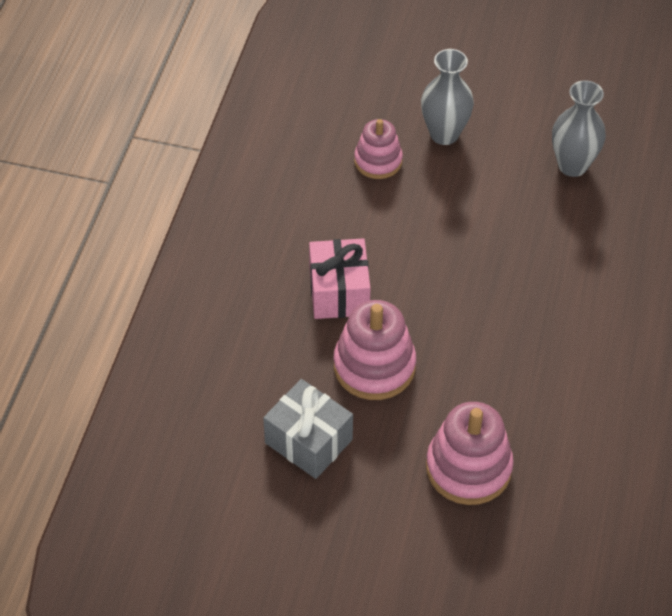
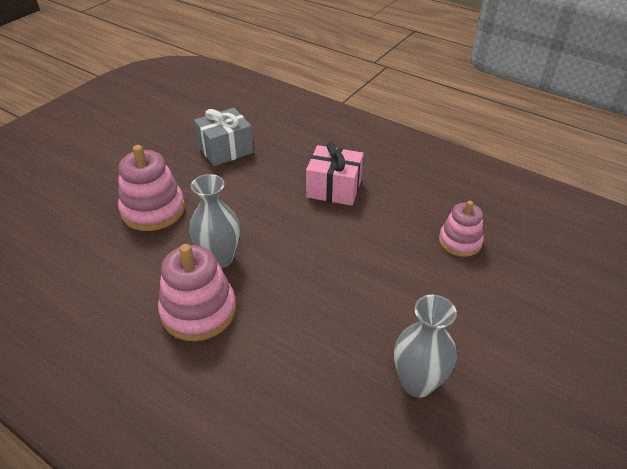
camera: 110 degrees right, 10 degrees down
pink stacking toy [334,300,416,400] -> pink stacking toy moved to [158,244,236,341]
grey vase [421,49,474,145] -> grey vase moved to [189,174,240,269]

